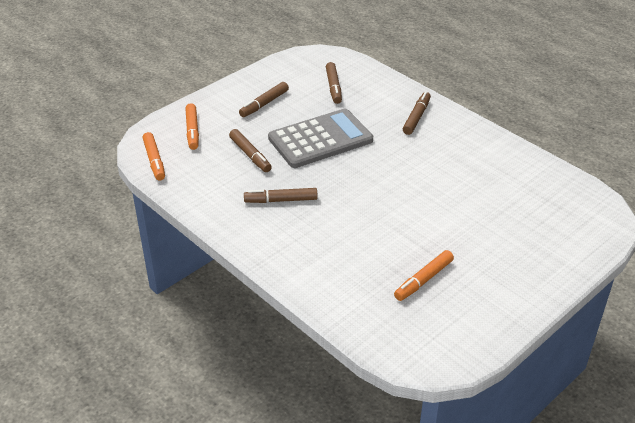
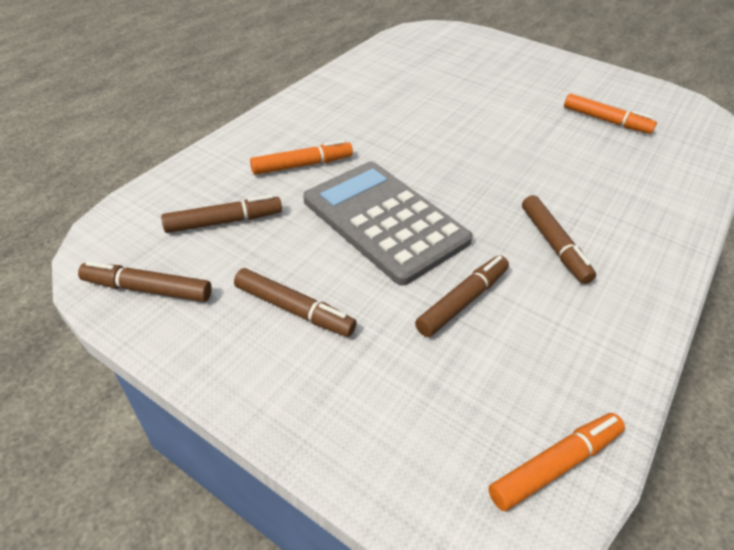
camera: 105 degrees left, 5 degrees up
orange marker [185,103,199,150] -> orange marker moved to [250,140,353,175]
brown marker [403,92,431,135] -> brown marker moved to [78,261,212,302]

